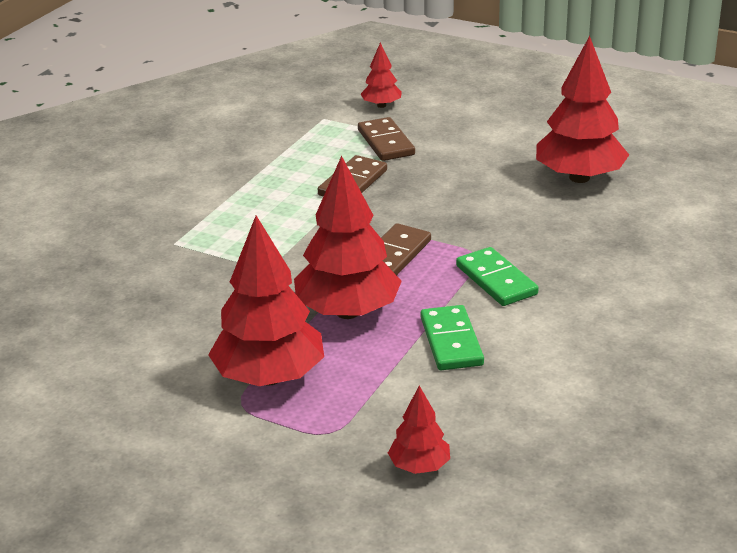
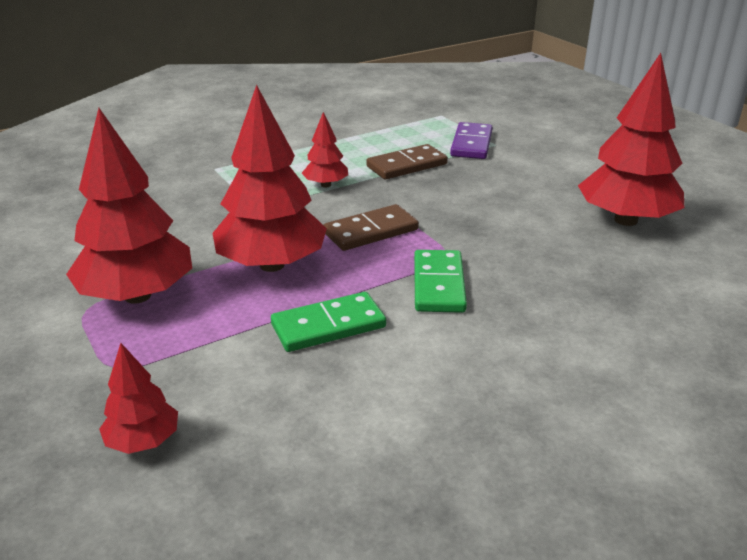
camera: 30 degrees right, 0 degrees up
brown domino [358,117,415,161] -> purple domino [450,122,493,159]
red tree [361,43,402,108] -> red tree moved to [302,112,348,187]
green domino [420,305,484,370] -> green domino turned 45 degrees clockwise [271,292,386,352]

